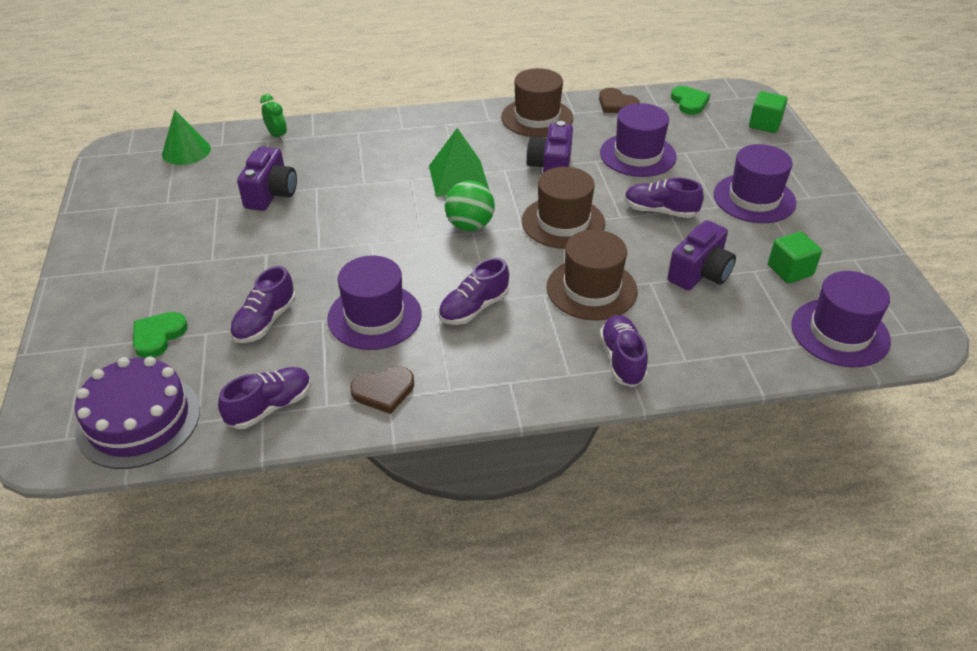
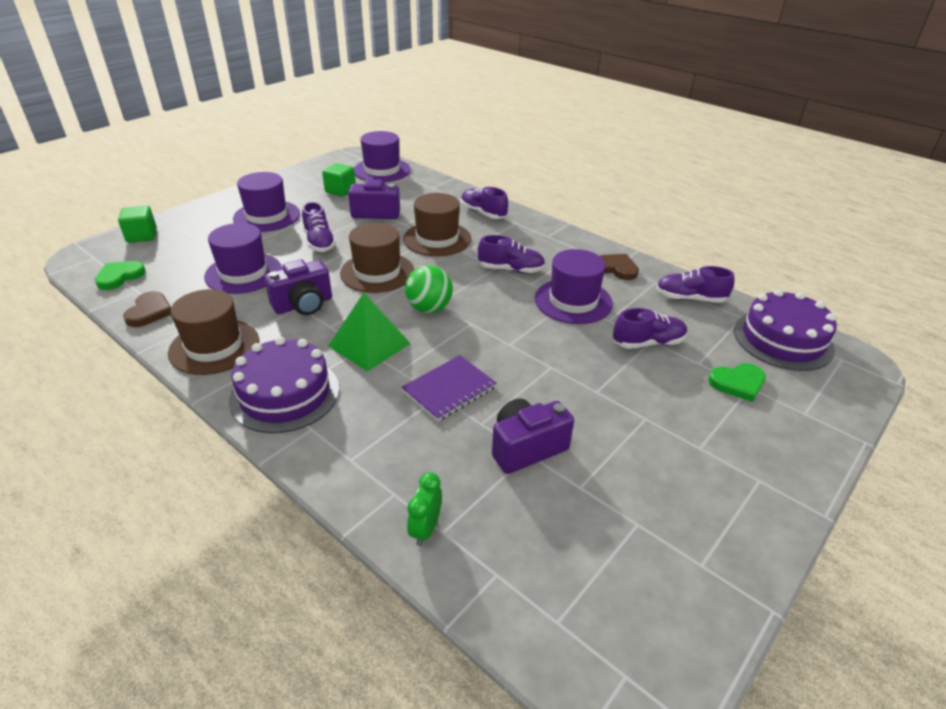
camera: 130 degrees left, 5 degrees down
green cone [162,110,211,165] -> none
purple shoe [600,315,648,387] -> purple shoe turned 90 degrees clockwise [461,187,508,219]
none -> purple cake [229,337,339,433]
none -> purple notebook [401,355,497,421]

